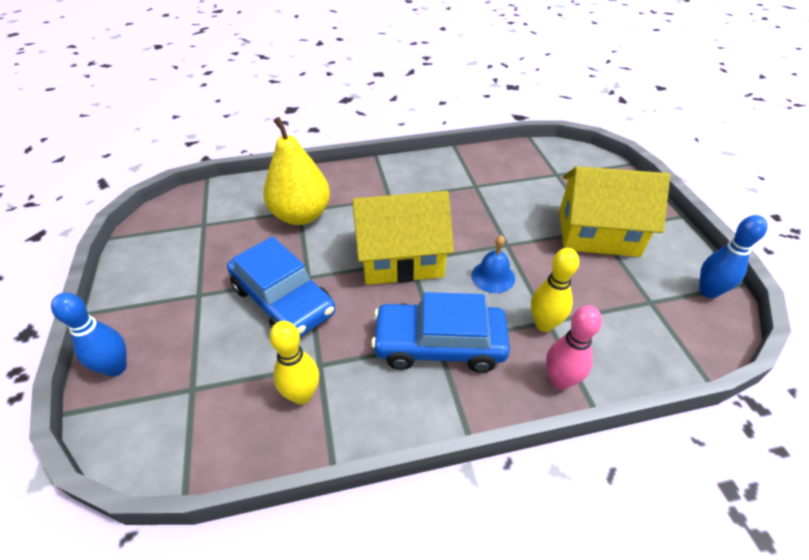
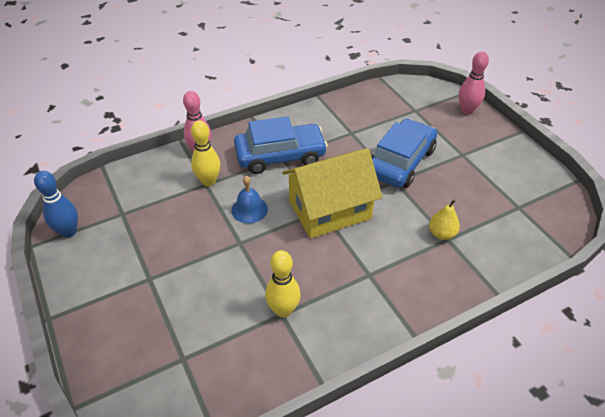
camera: 165 degrees right, 0 degrees up
blue bowling pin [51,292,127,377] -> pink bowling pin [459,52,489,115]
blue car [227,237,335,337] -> blue car turned 90 degrees clockwise [372,119,437,188]
yellow pear [263,117,330,225] -> yellow pear [429,199,460,240], size x0.47
yellow bowling pin [269,321,319,405] -> yellow bowling pin moved to [265,250,301,318]
yellow house [559,166,670,257] -> none

